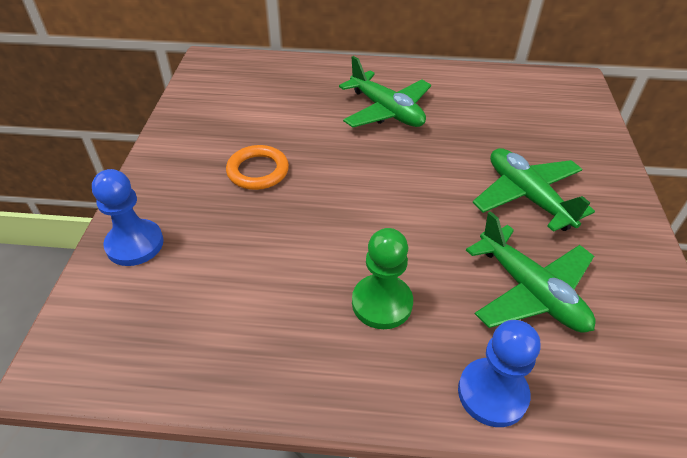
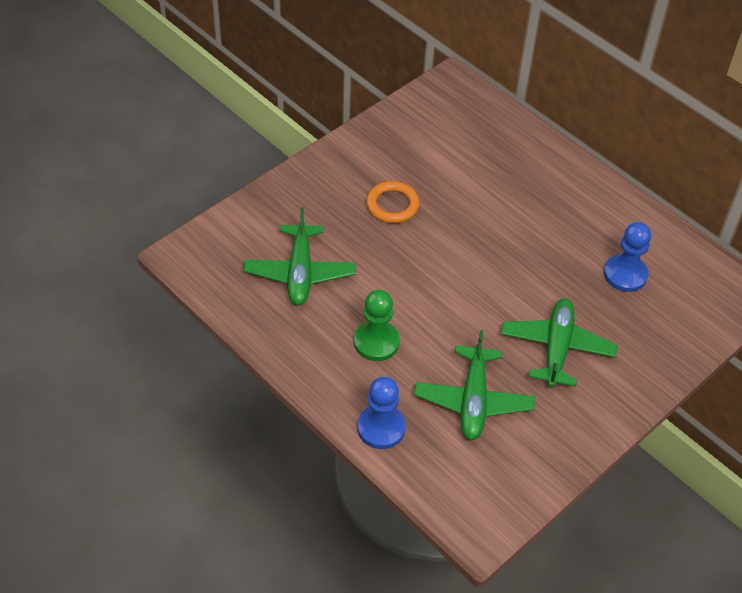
camera: 40 degrees right, 5 degrees up
blue pawn [92,169,164,266] -> blue pawn moved to [604,222,651,292]
green plane [339,56,431,127] -> green plane moved to [244,207,356,306]

